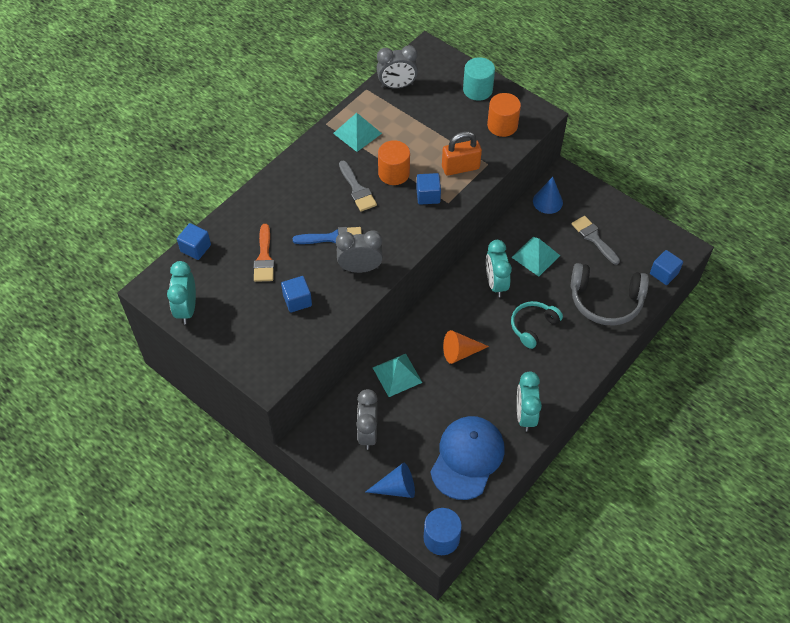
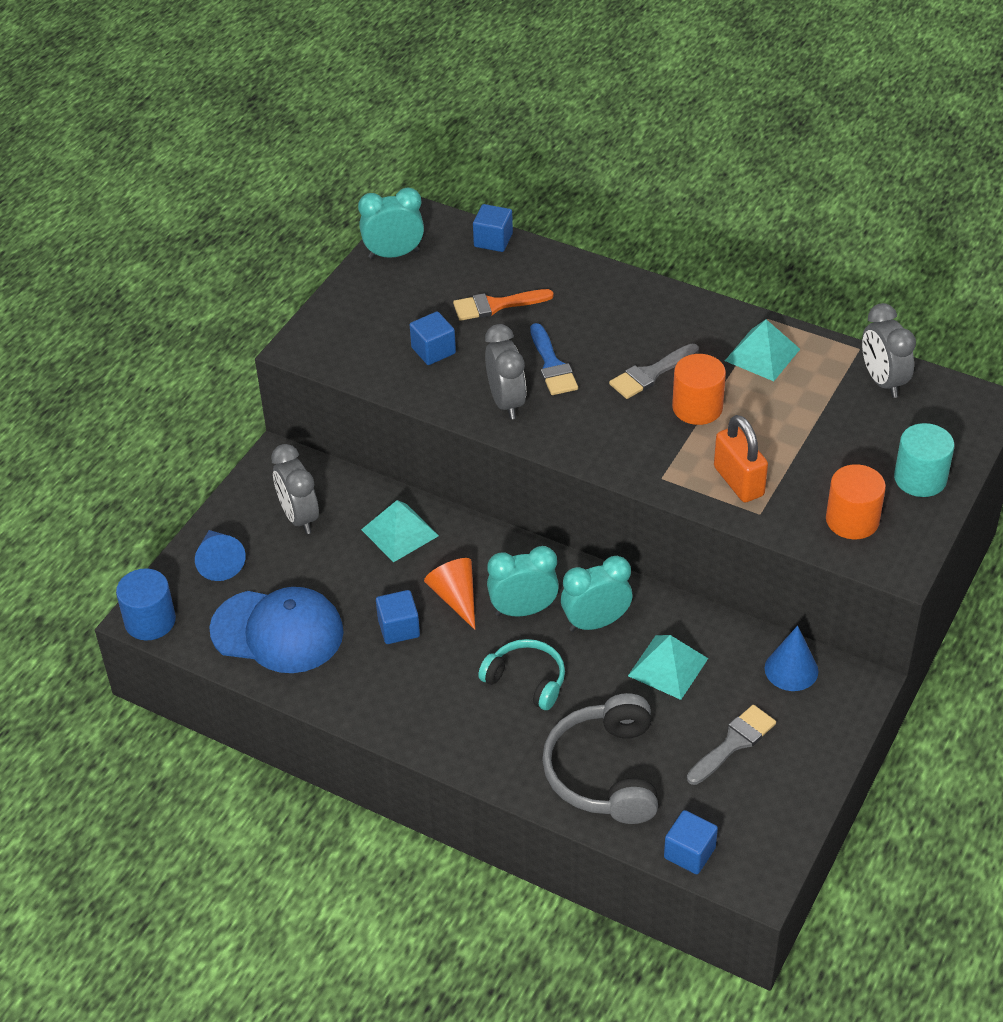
camera: 80 degrees right, 10 degrees down
grey clock [356,389,378,450] -> grey clock turned 105 degrees counterclockwise [271,444,319,534]
blue cube [416,173,441,205] -> blue cube moved to [376,590,420,644]
turquoise clock [517,371,542,432] -> turquoise clock moved to [487,546,559,616]

